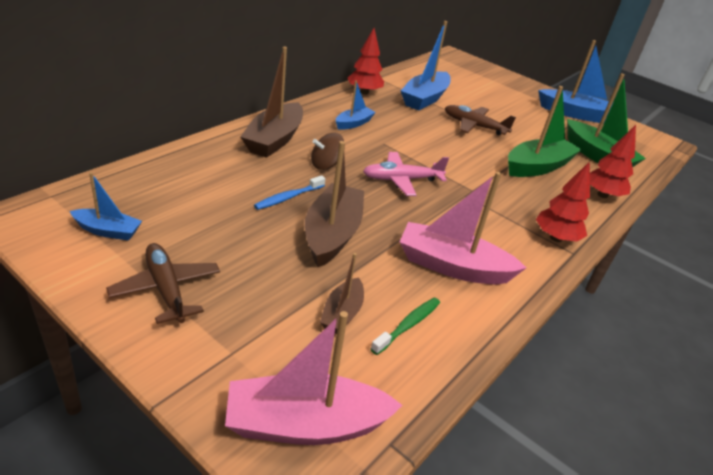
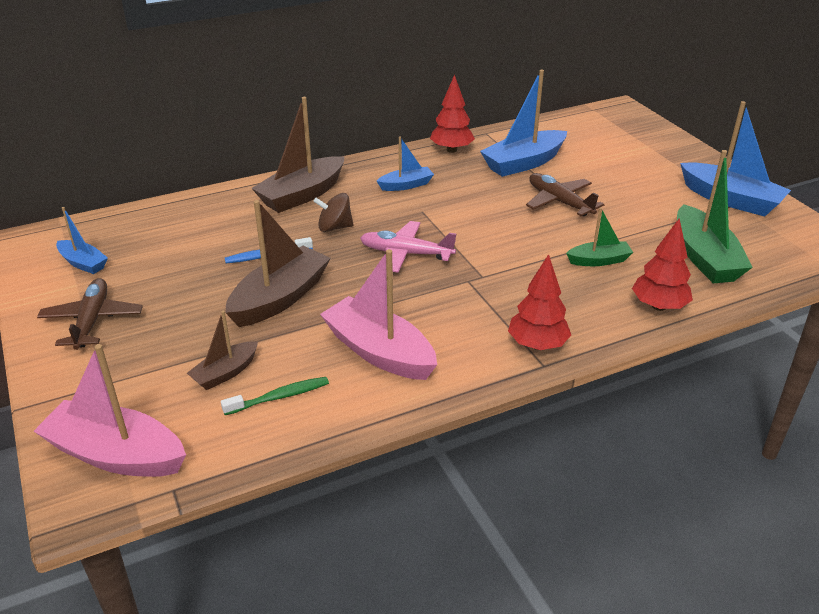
camera: 30 degrees right, 0 degrees up
green boat [508,86,582,177] -> green boat [566,207,633,266], size x0.55

